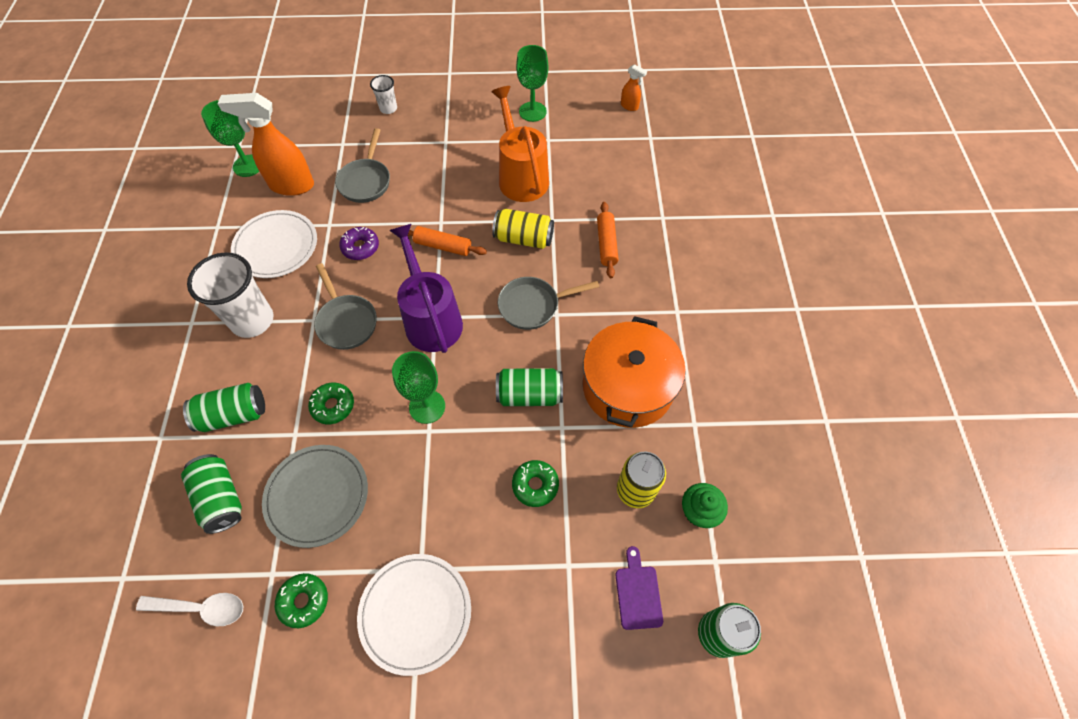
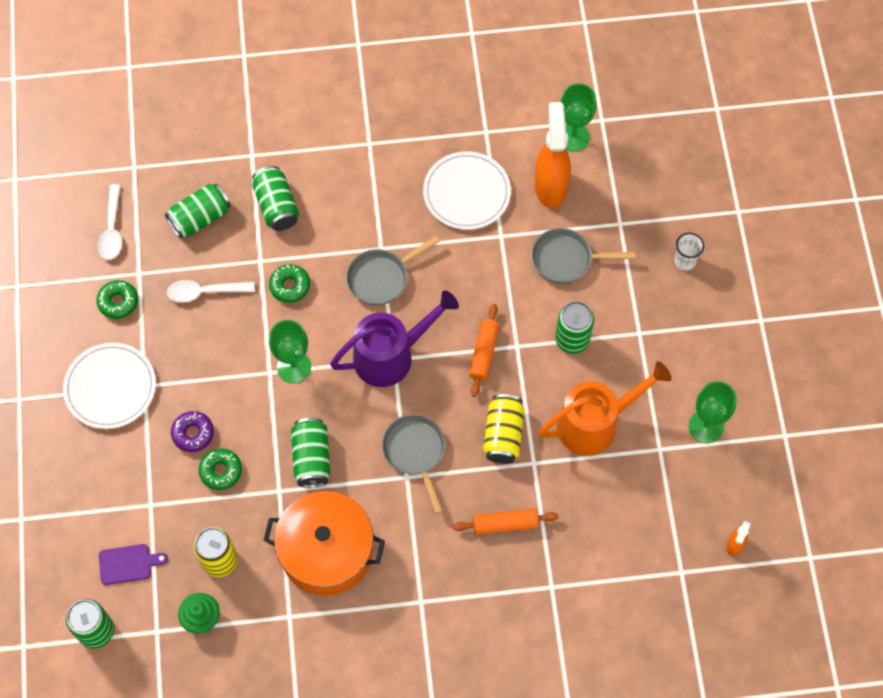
camera: 85 degrees right, 5 degrees up
white cup [187,252,273,338] -> none
grey plate [262,445,368,548] -> white spoon [167,280,255,303]
purple donut [339,227,379,260] -> purple donut moved to [171,411,214,452]
none -> green can [555,301,594,354]

